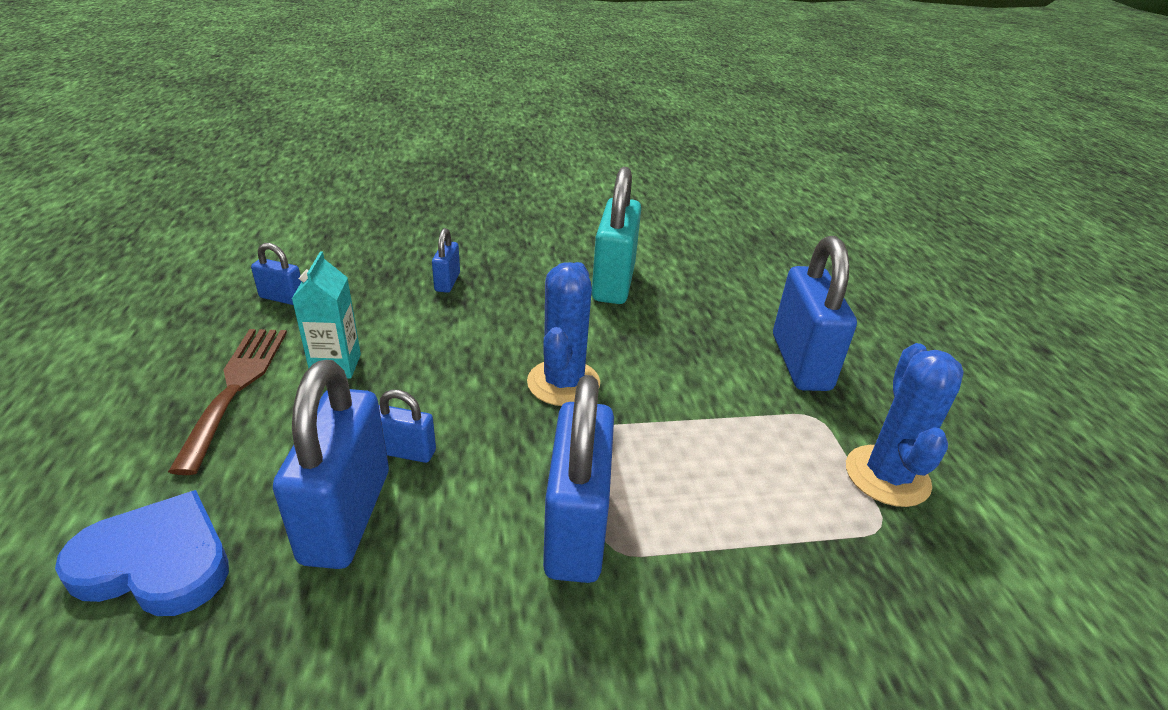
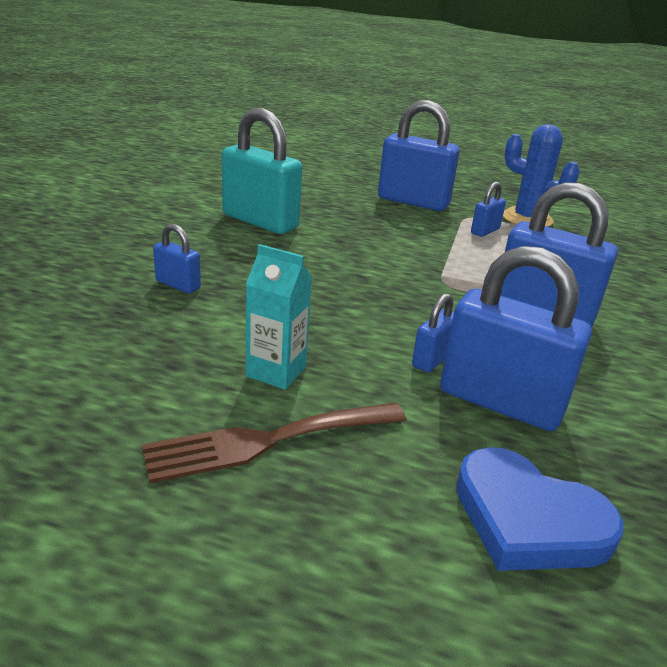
camera: 65 degrees left, 5 degrees down
blue heart [55,490,229,616] -> blue heart turned 90 degrees counterclockwise [456,447,624,571]
brown fork [168,329,287,475] -> brown fork turned 45 degrees counterclockwise [142,402,406,483]
blue padlock [251,243,302,305] -> blue padlock moved to [471,182,506,237]
blue cactus [527,262,600,406] -> none

